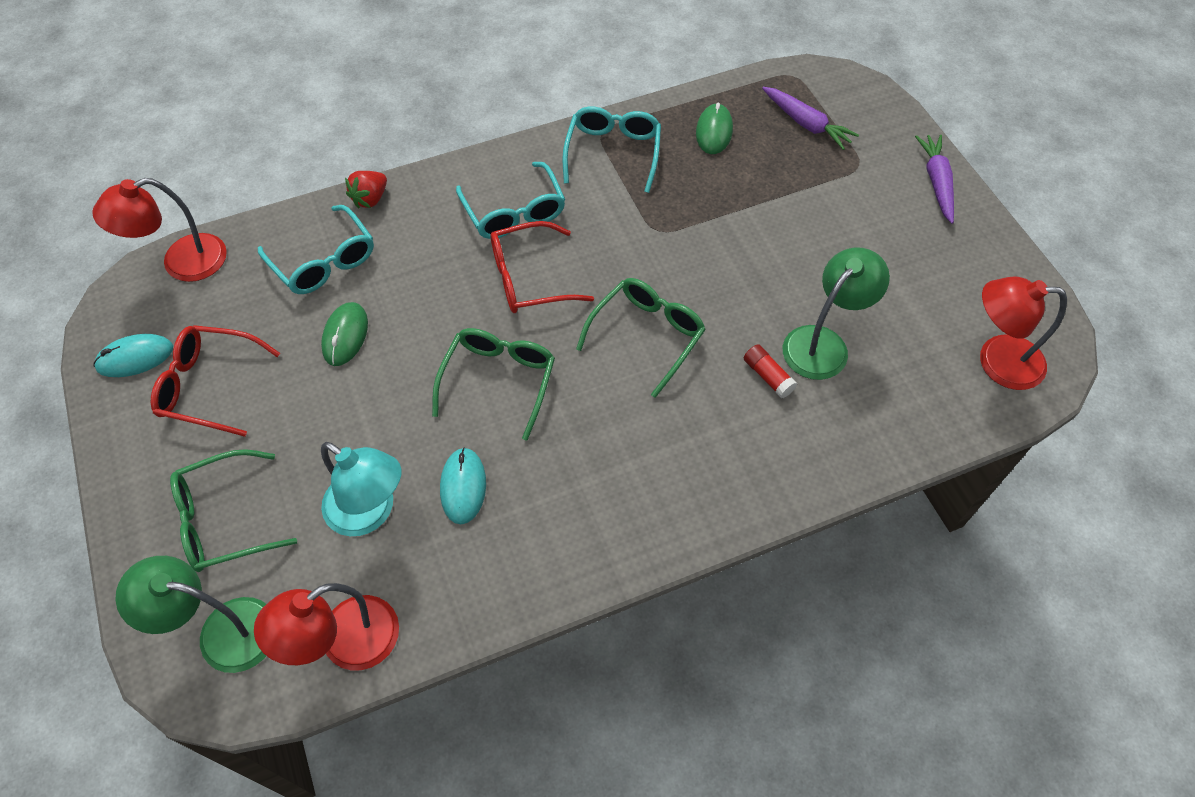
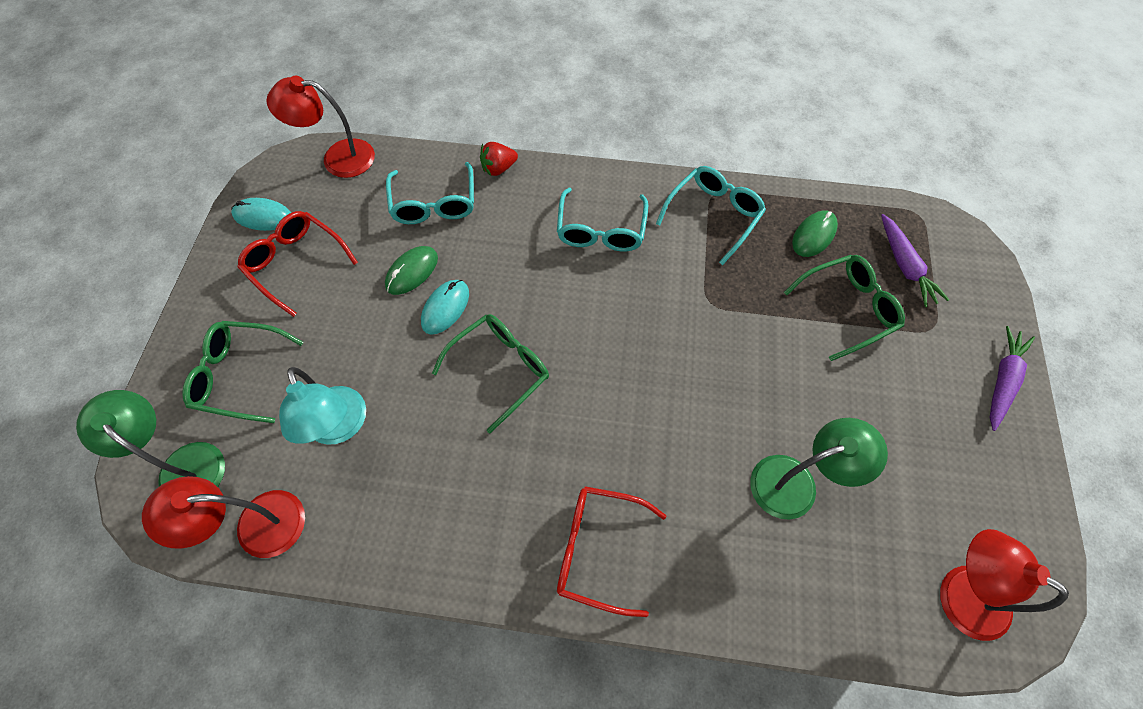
camera: 30 degrees right, 5 degrees up
turquoise mouse [440,447,486,524] -> turquoise mouse moved to [421,280,469,335]
red glasses [490,221,594,313] -> red glasses moved to [557,486,666,617]
green glasses [576,278,706,398] -> green glasses moved to [784,255,905,361]
red glue stick [744,344,797,399] -> none

